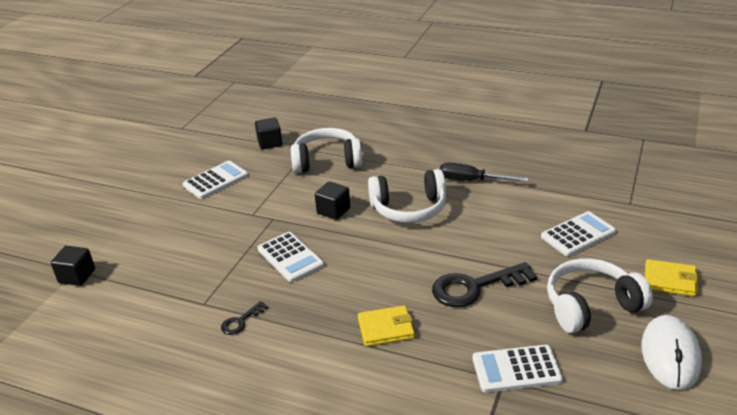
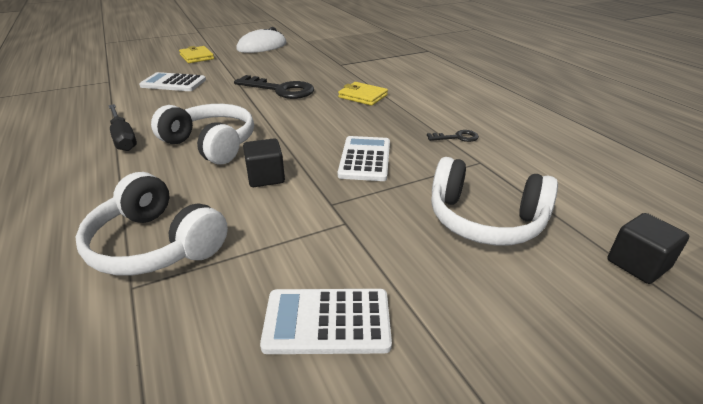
camera: 140 degrees left, 0 degrees up
black cube [255,117,282,150] -> none
white calculator [473,345,563,393] -> none
white headphones [547,258,653,333] -> white headphones moved to [431,157,558,245]

